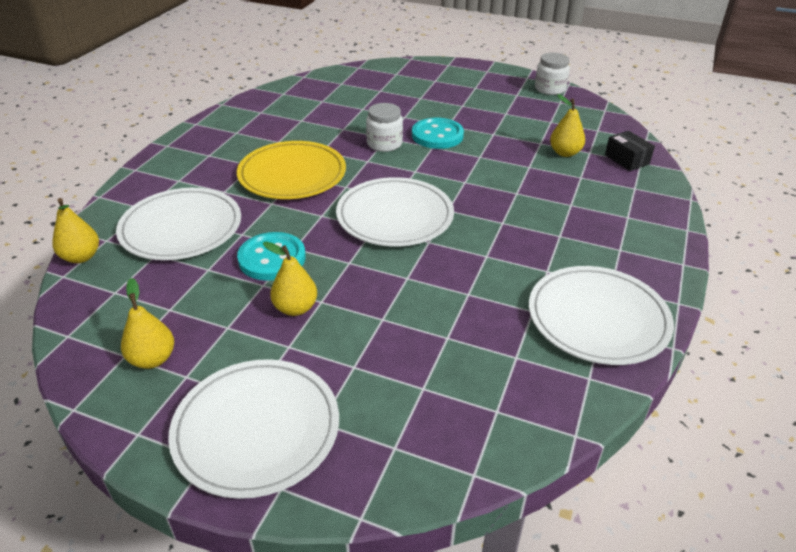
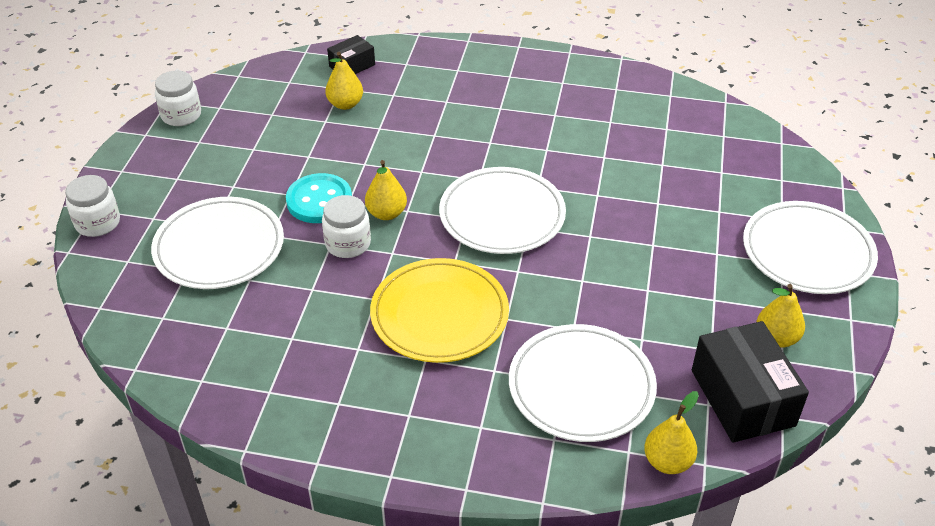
camera: 100 degrees left, 5 degrees up
turquoise button [237,232,306,281] -> none
yellow pear [263,242,317,316] -> yellow pear moved to [365,160,407,220]
white plate [529,266,674,365] -> white plate moved to [151,197,284,289]
none -> white jar [65,175,120,237]
none -> black box [692,321,809,443]

